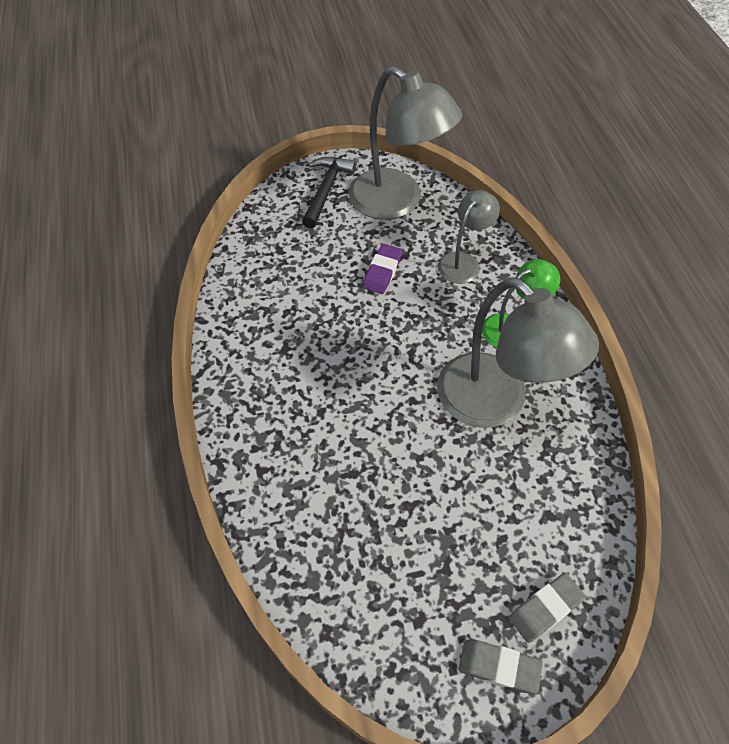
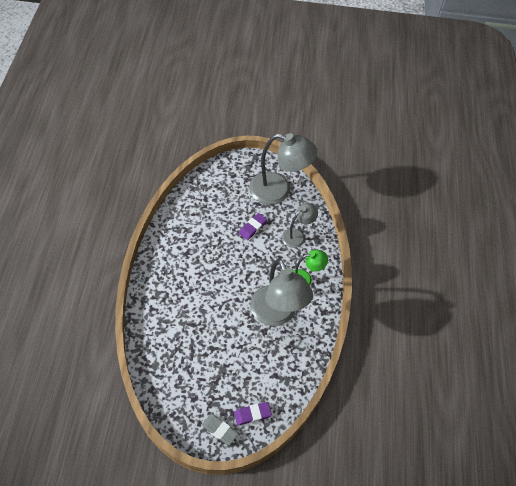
camera: 15 degrees right, 0 degrees up
black hammer [302,157,356,228] -> none
grey lamp [348,66,462,220] -> grey lamp turned 45 degrees counterclockwise [249,133,317,205]
grey eraser [509,573,586,643] -> purple eraser [234,402,272,426]

